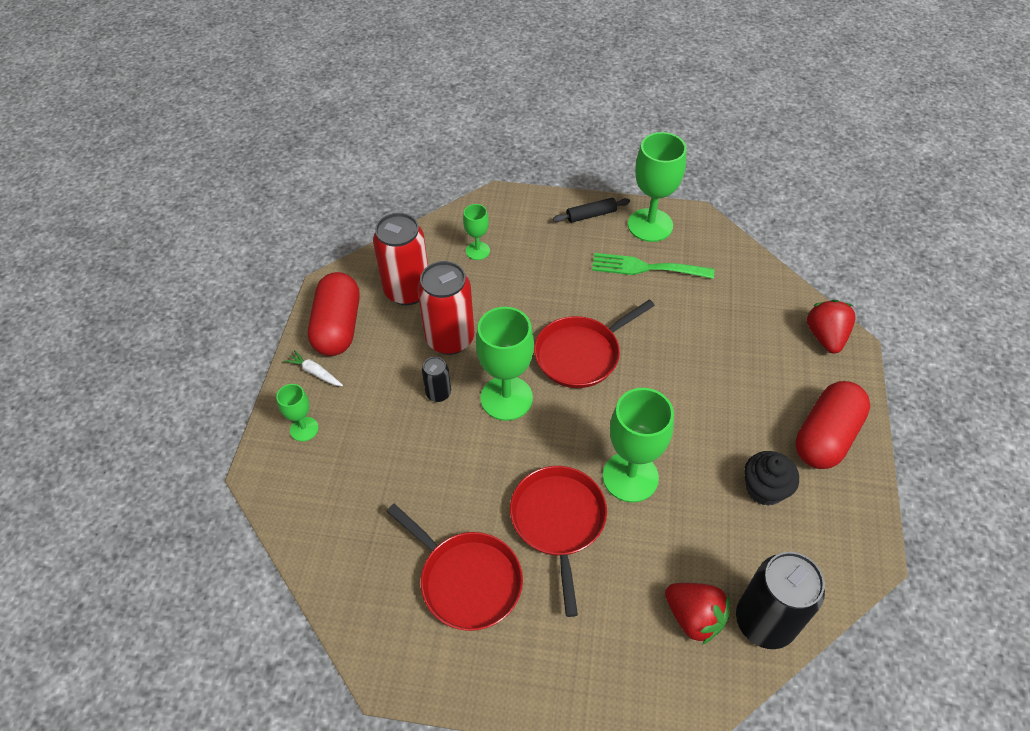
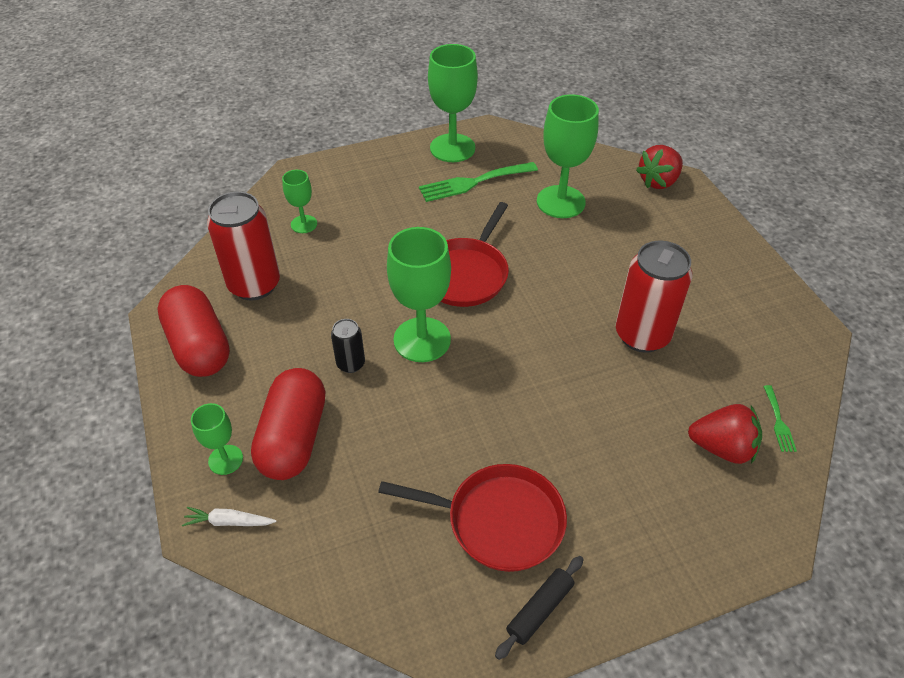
camera: 30 degrees left, 5 degrees down
white carrot [284,350,343,386] -> white carrot moved to [182,507,276,526]
red can [417,261,474,355] -> red can moved to [616,241,692,353]
red pan [510,466,607,617] -> none
black rolling pin [553,198,630,223] -> black rolling pin moved to [495,556,584,660]
green goblet [603,388,674,503] -> green goblet moved to [537,94,599,218]
black can [736,552,825,649] -> green fork [763,385,797,452]
black cupcake [744,451,799,506] -> none
red capsule [795,381,870,469] -> red capsule moved to [251,368,325,480]
red strawberry [807,300,856,354] -> red strawberry turned 105 degrees counterclockwise [636,145,683,189]

